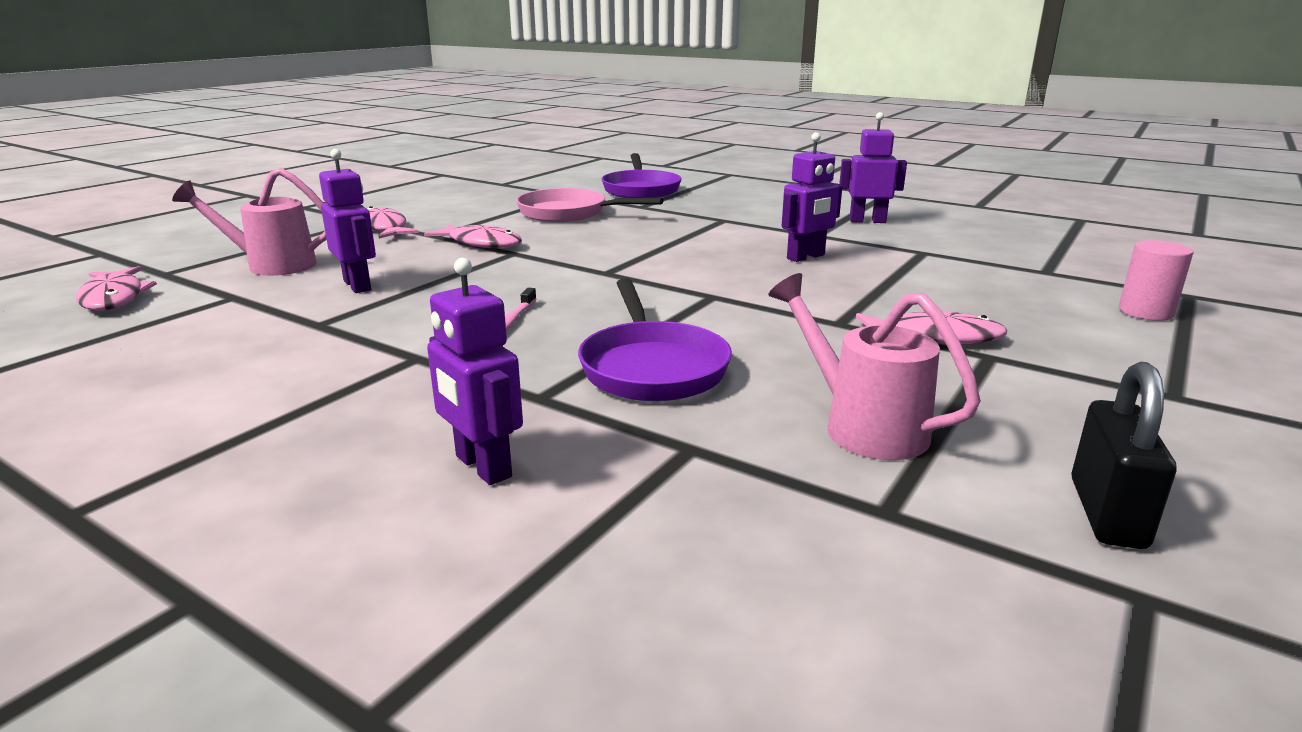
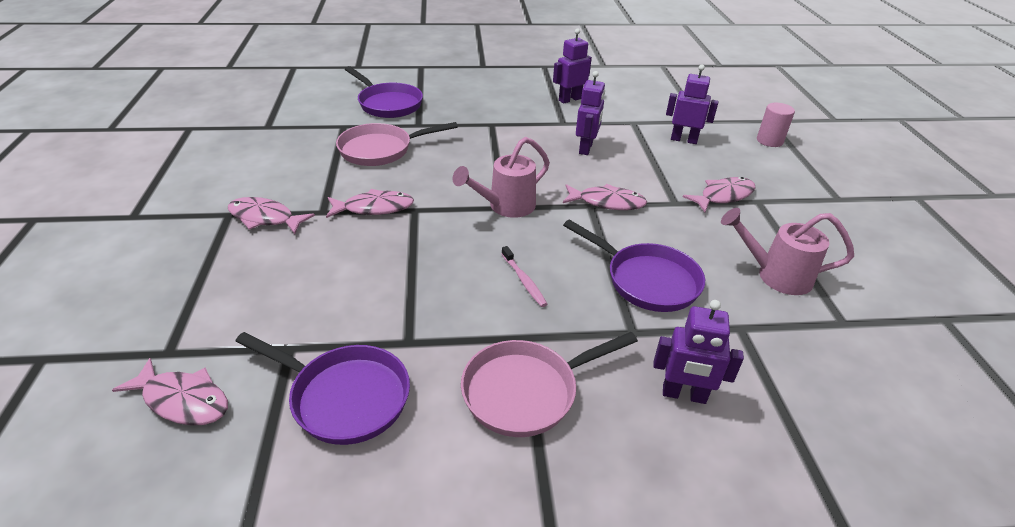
camera: 40 degrees left, 15 degrees up
pink watering can [172,168,327,276] -> pink watering can moved to [453,137,550,218]
purple robot [319,149,376,293] -> purple robot moved to [666,65,718,144]
black padlock [1071,362,1176,549] -> none
none -> purple pan [235,332,410,445]
none -> pink pan [461,332,638,437]
none -> pink fish [563,184,647,210]

